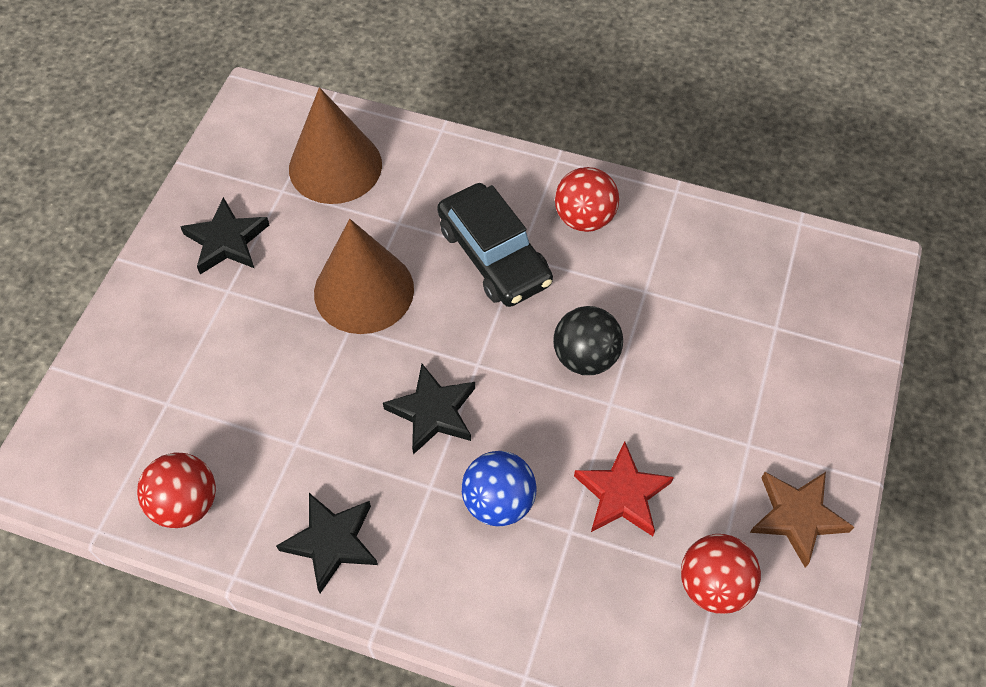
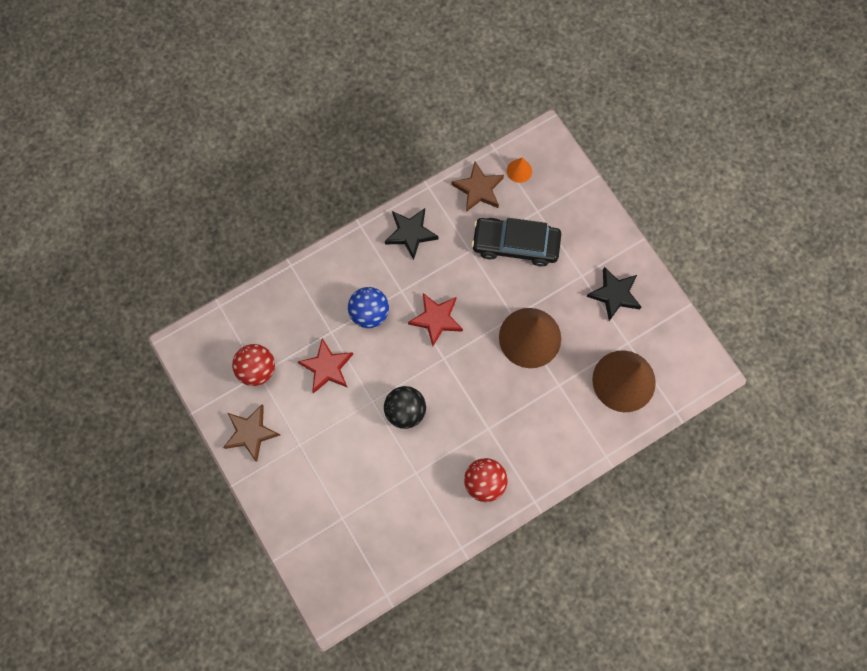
camera: 130 degrees right, 15 degrees up
red ball [137,453,216,528] -> brown star [451,161,504,212]
black star [383,364,475,455] -> red star [408,293,463,347]
black car [437,183,553,307] -> black car moved to [471,218,561,267]
none -> orange cone [507,157,532,183]

